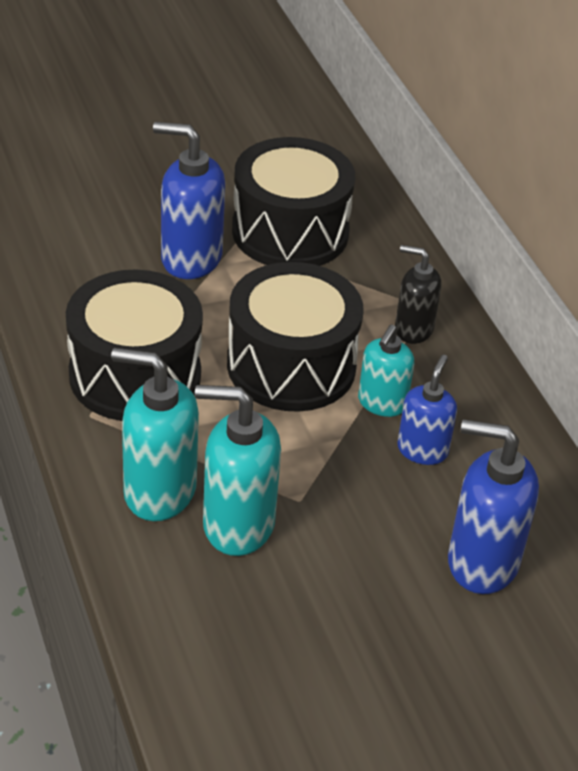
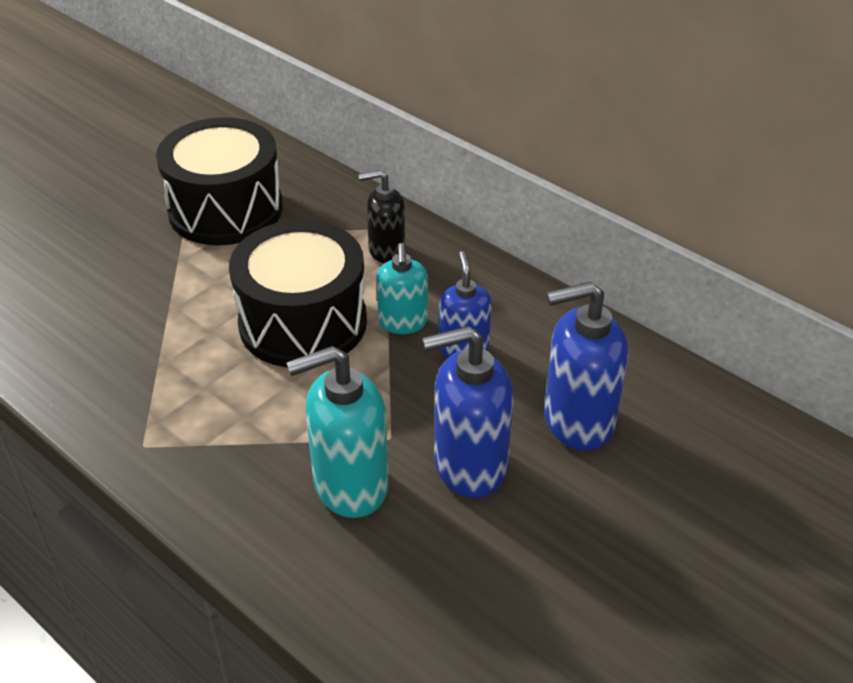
camera: 25 degrees left, 0 degrees up
black drum [66,269,203,421] -> none
turquoise soap dispenser [111,348,199,521] -> none
blue soap dispenser [153,122,225,279] -> blue soap dispenser moved to [423,326,513,498]

